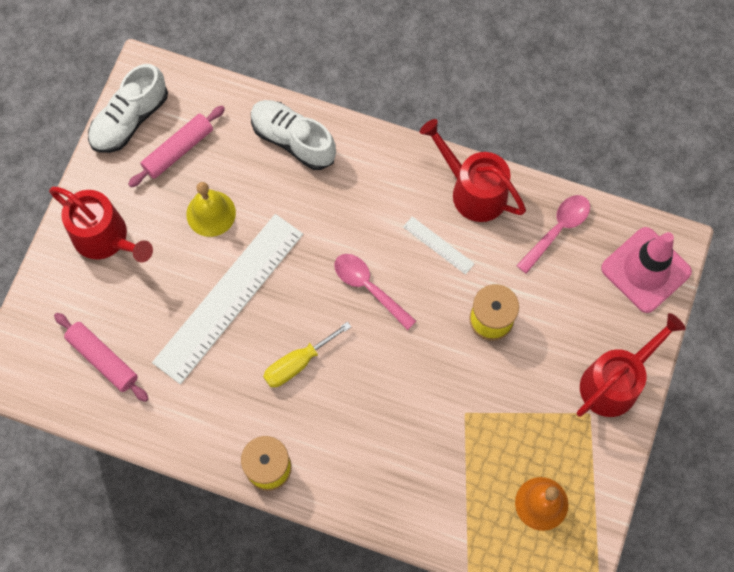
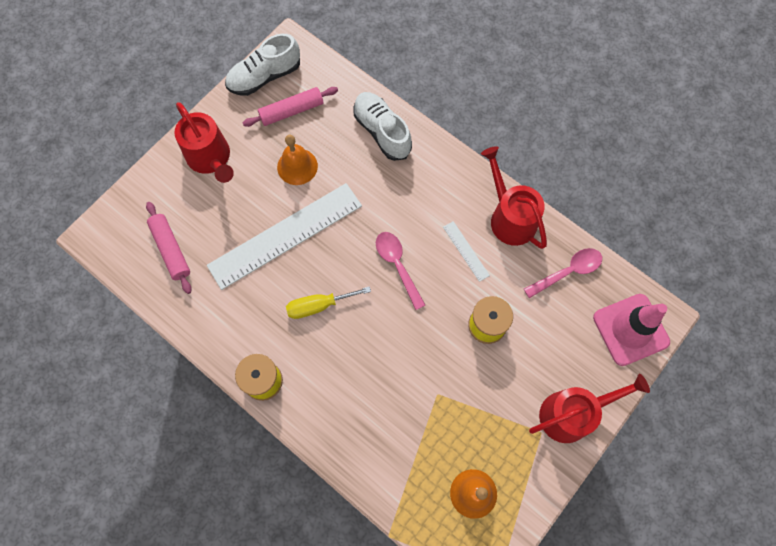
camera: 20 degrees right, 0 degrees up
yellow bell [186,182,236,237] -> orange bell [277,135,318,185]

